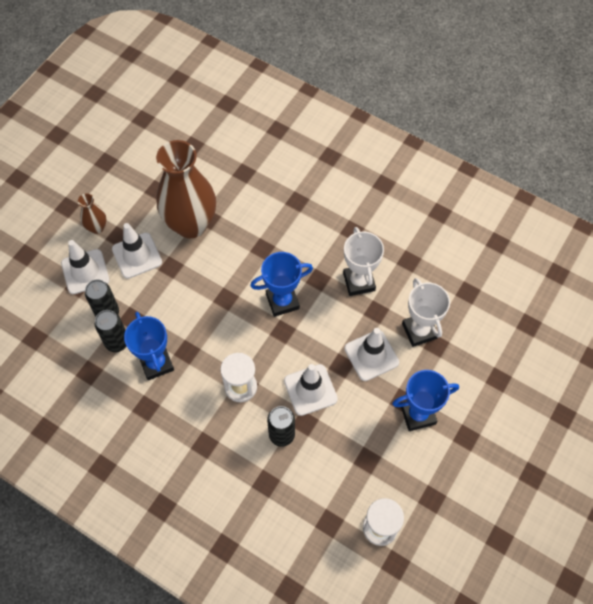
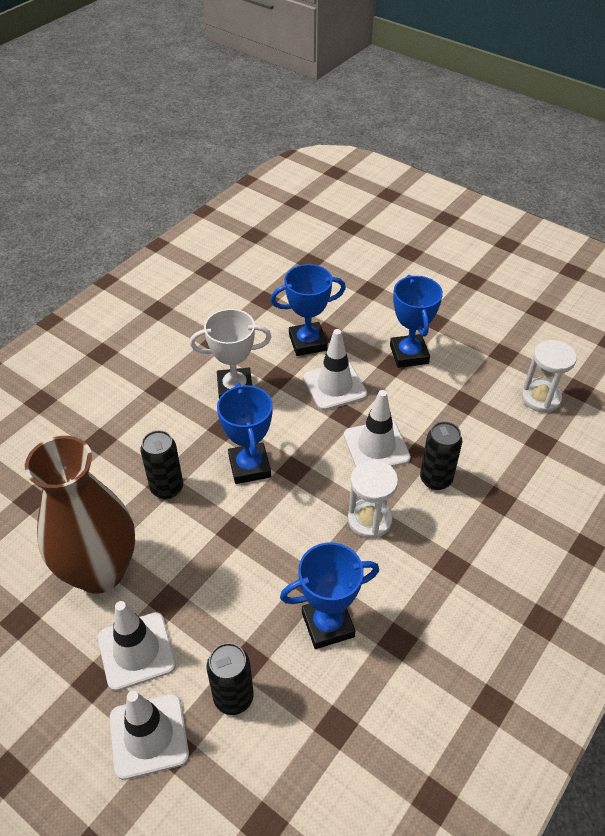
camera: 85 degrees left, 15 degrees down
brown vase [78,193,106,234] -> none
black can [95,310,127,352] -> black can moved to [140,430,183,499]
white trophy [402,278,450,347] -> blue trophy [271,264,346,356]

